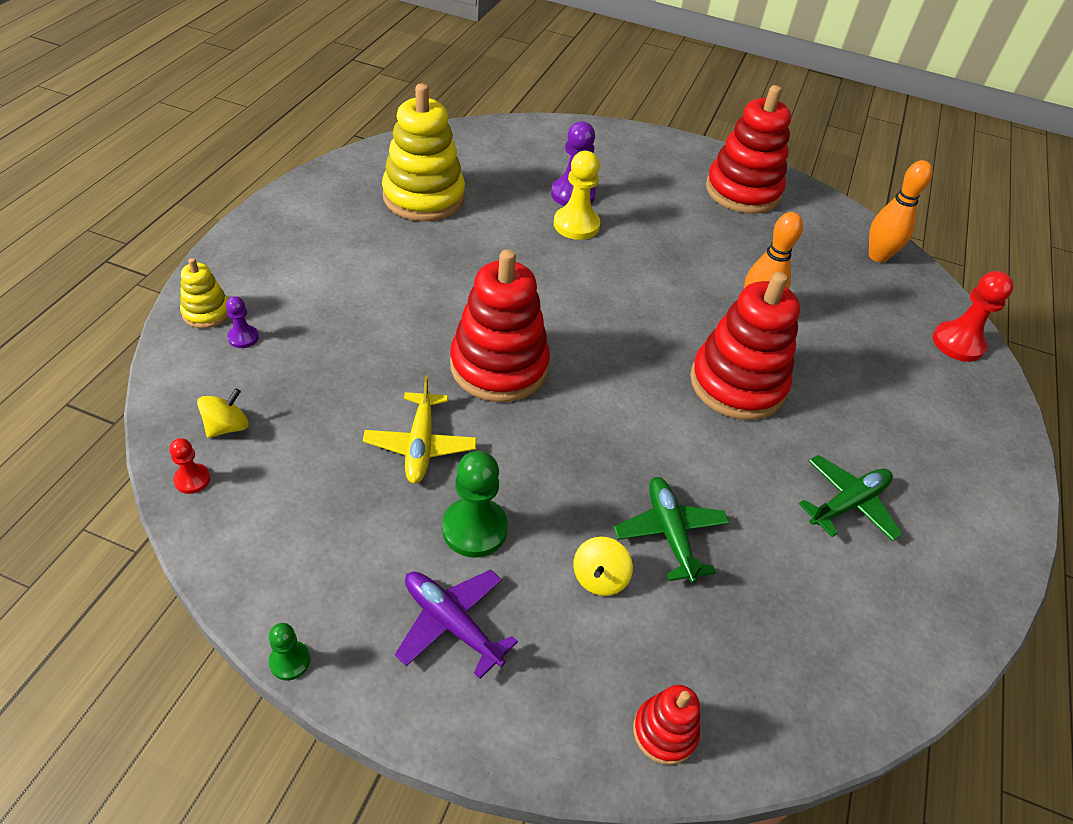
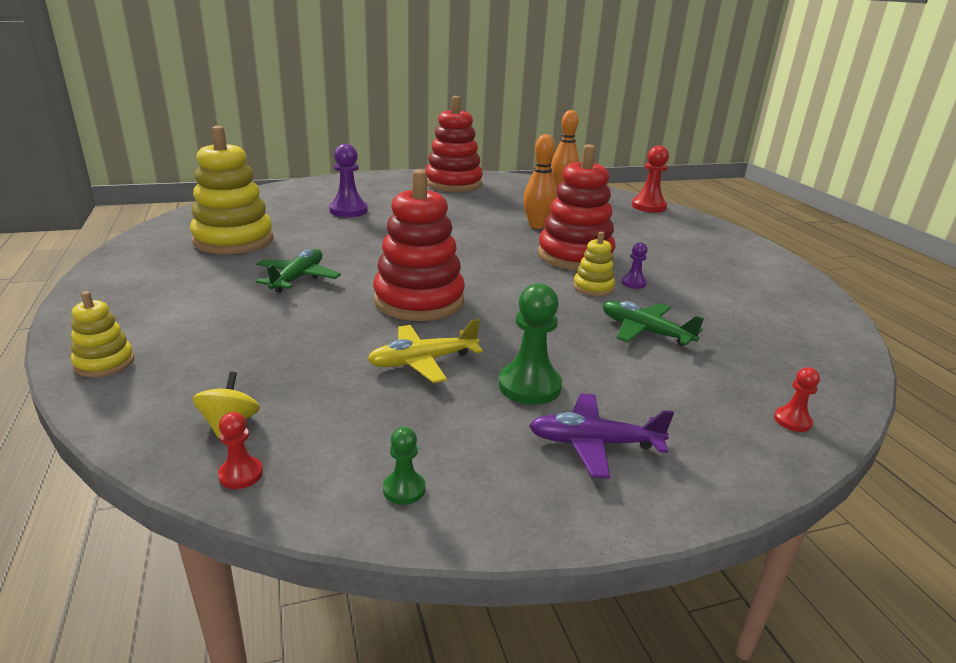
camera: 35 degrees left, 20 degrees down
purple pawn [226,296,259,348] -> purple pawn moved to [622,242,648,289]
green pawn [269,623,310,681] -> green pawn moved to [383,427,425,505]
yellow plane [363,375,477,484] -> yellow plane turned 105 degrees clockwise [367,319,483,383]
yellow pawn [554,151,600,240] -> none
yellow spinning top [573,537,633,596] -> none
red stacking toy [633,685,700,765] -> red pawn [774,367,820,432]
green plane [799,455,902,541] -> green plane moved to [256,249,341,293]
none -> yellow stacking toy [573,232,615,296]

